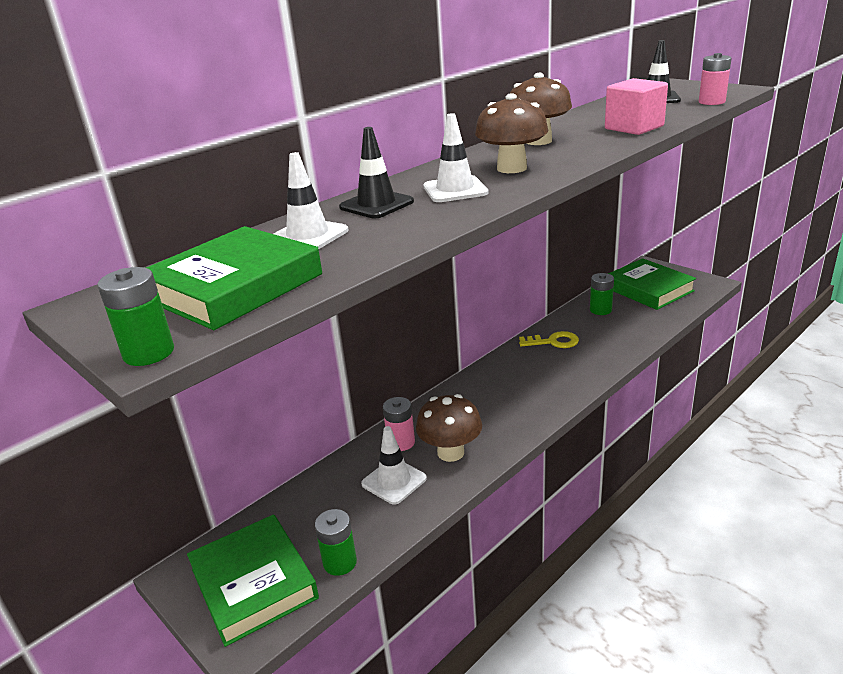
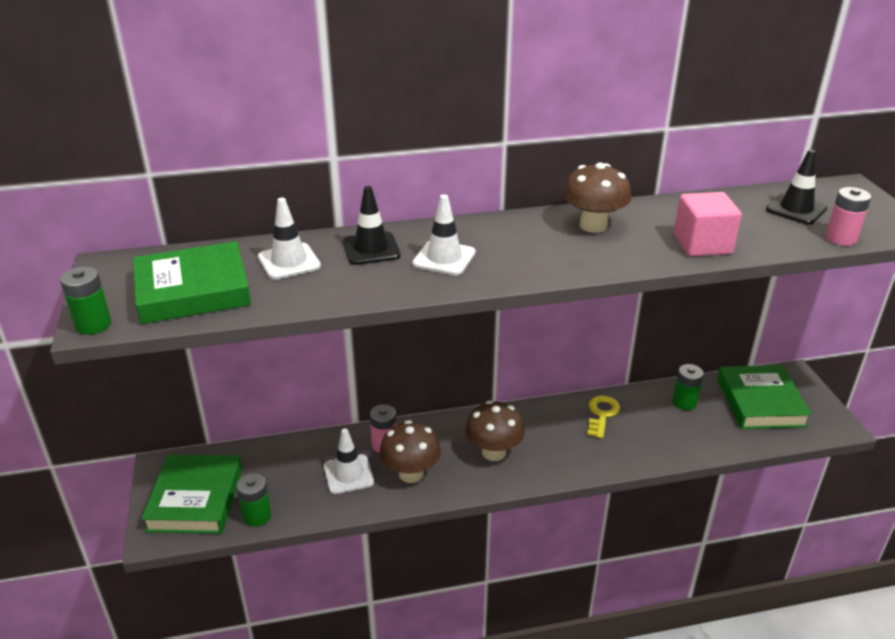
camera: 30 degrees right, 5 degrees up
brown mushroom [475,93,549,173] -> brown mushroom moved to [465,400,525,461]
yellow key [519,331,579,348] -> yellow key turned 105 degrees counterclockwise [587,396,620,439]

